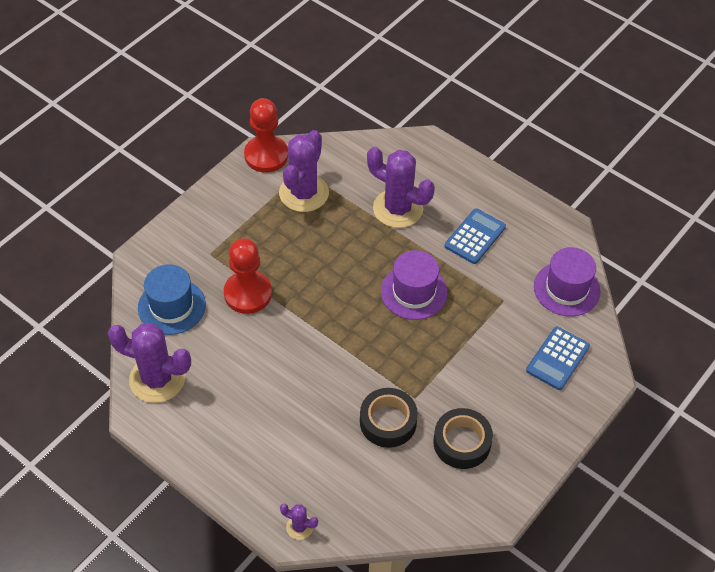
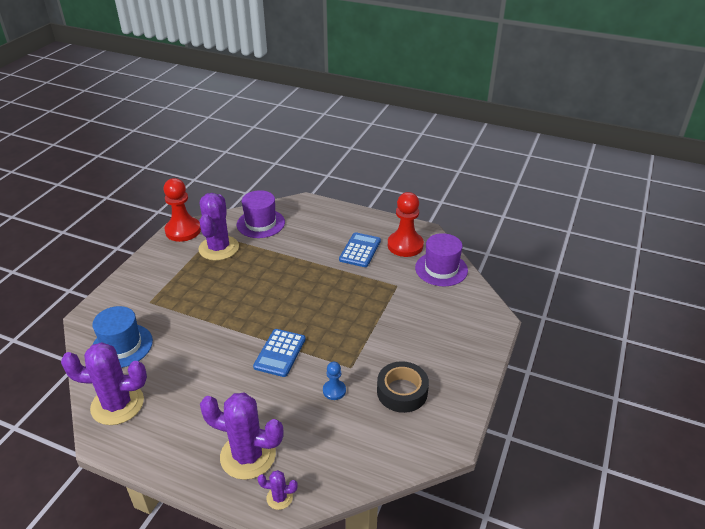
camera: 15 degrees left, 15 degrees down
red pawn [224,238,272,314] -> red pawn moved to [388,192,424,257]
black tape [360,388,418,448] -> blue pawn [323,362,346,400]
purple cactus [367,147,435,228] -> purple cactus moved to [200,393,284,480]
purple hat [381,250,448,320] -> purple hat moved to [237,190,285,238]
blue calculator [526,326,590,390] -> blue calculator moved to [253,329,306,377]

